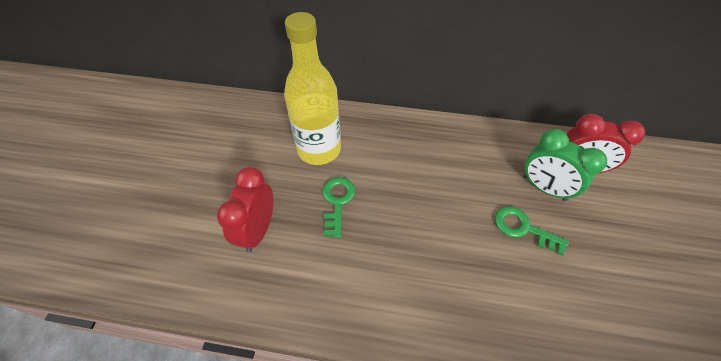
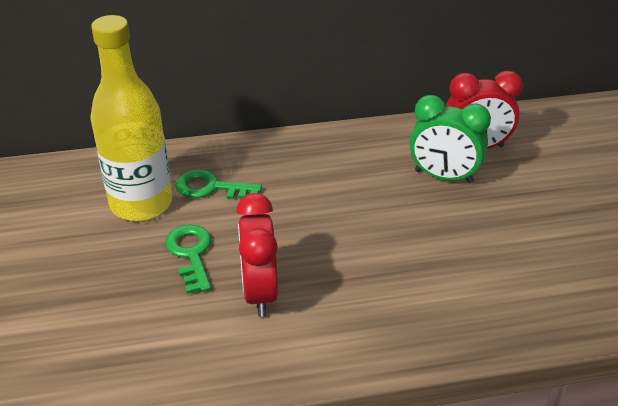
camera: 20 degrees left, 15 degrees down
red clock [217,167,274,252] -> red clock moved to [236,193,278,317]
green key [495,206,569,256] -> green key moved to [176,169,262,199]

